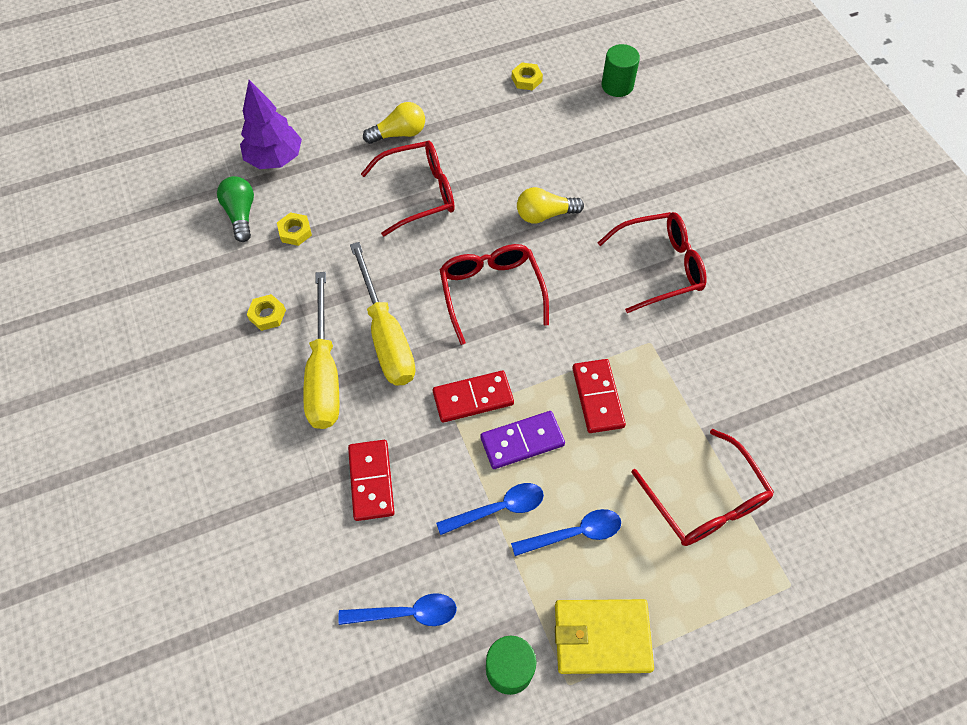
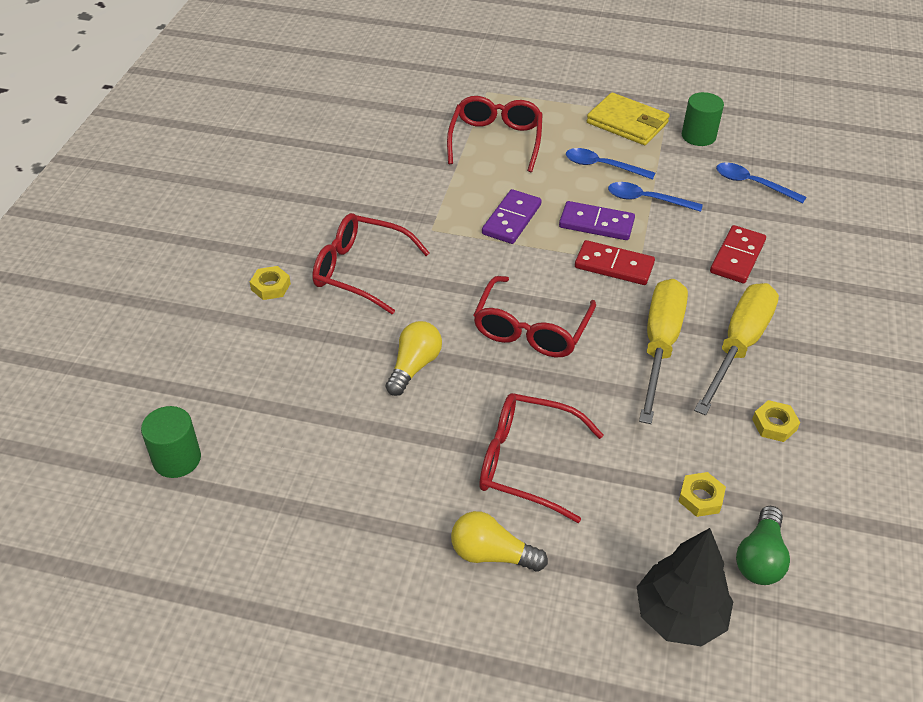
camera: 145 degrees left, 15 degrees down
purple tree [240,80,302,169] -> black tree [637,528,734,647]
yellow nut [512,63,543,90] -> yellow nut moved to [250,266,291,300]
yellow light bulb [517,187,584,224] -> yellow light bulb turned 90 degrees counterclockwise [386,321,442,396]
red domino [572,359,626,433] -> purple domino [482,189,542,244]

